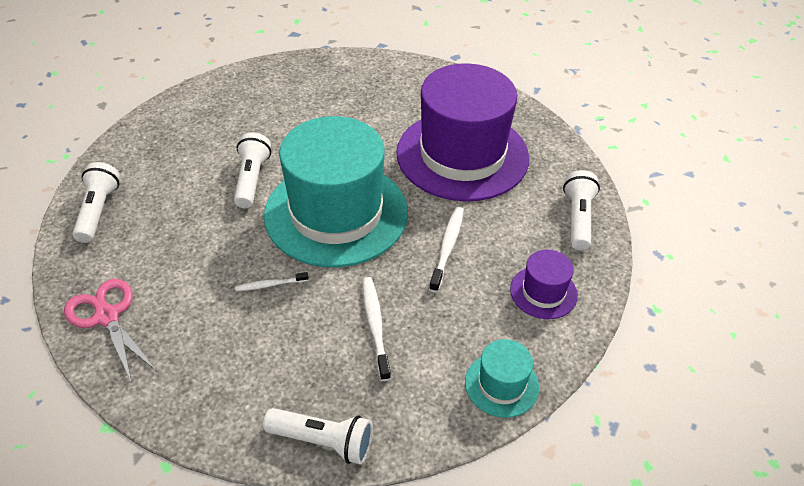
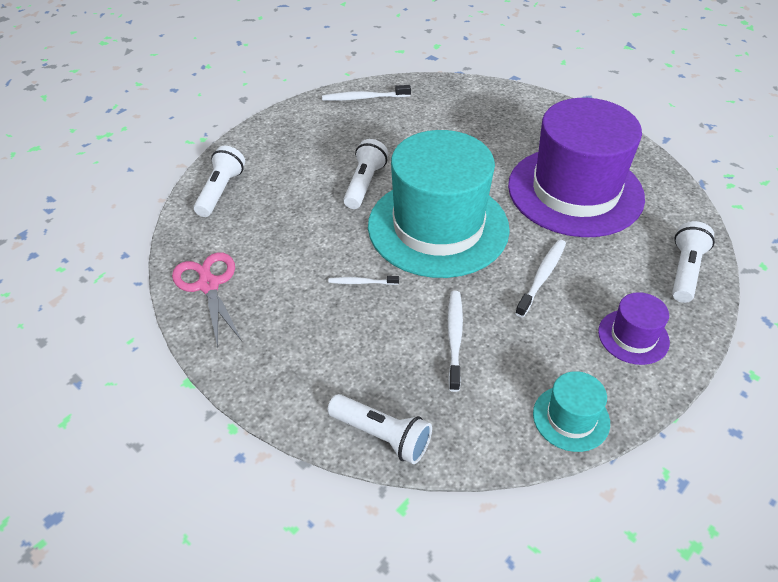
camera: 15 degrees right, 0 degrees up
none -> white toothbrush [322,85,411,101]

